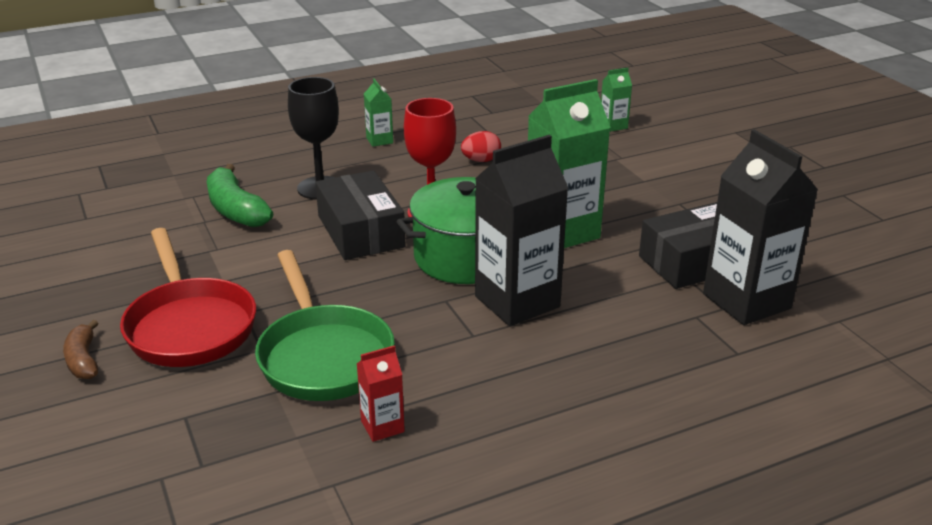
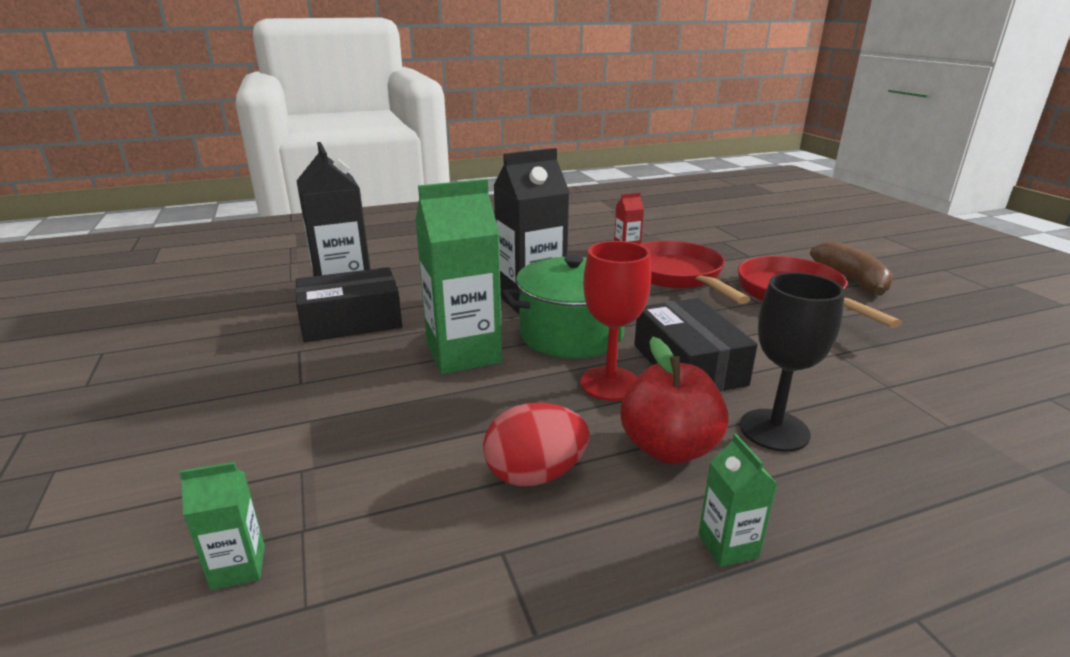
camera: 175 degrees left, 5 degrees down
brown banana [63,320,98,379] -> brown banana [810,241,893,296], size x1.67
green banana [207,164,273,228] -> none
green pan [255,250,395,401] -> red pan [639,241,750,304]
red egg [461,131,501,162] -> red egg [483,403,590,486], size x1.52
none -> red apple [621,337,729,464]

